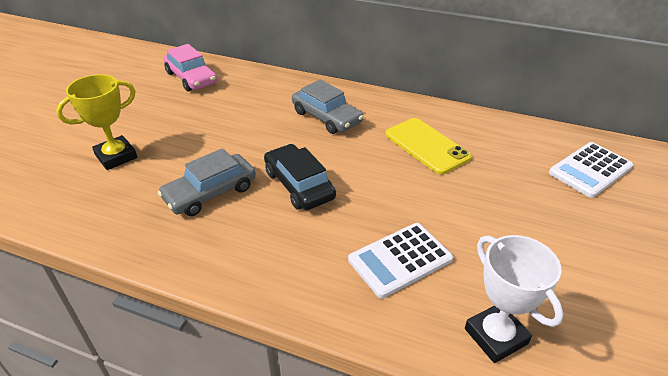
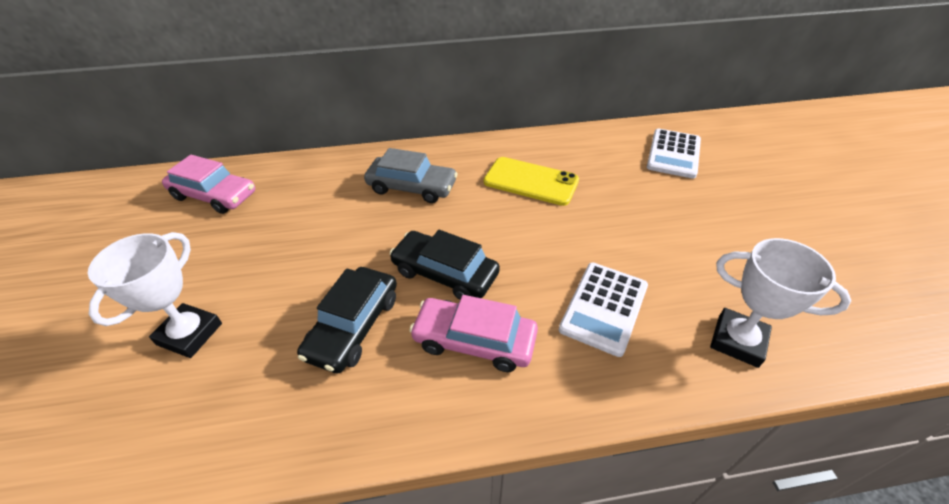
camera: 30 degrees left, 5 degrees up
yellow trophy [56,74,137,170] -> white trophy [88,232,222,358]
grey car [158,148,256,216] -> black car [297,267,397,373]
none -> pink car [409,295,538,372]

